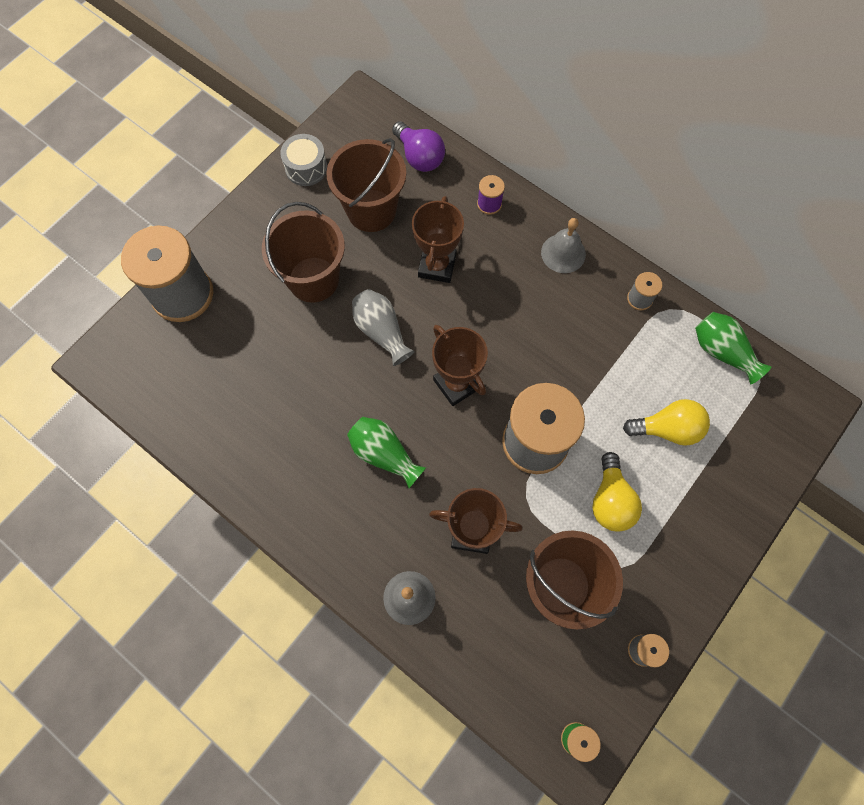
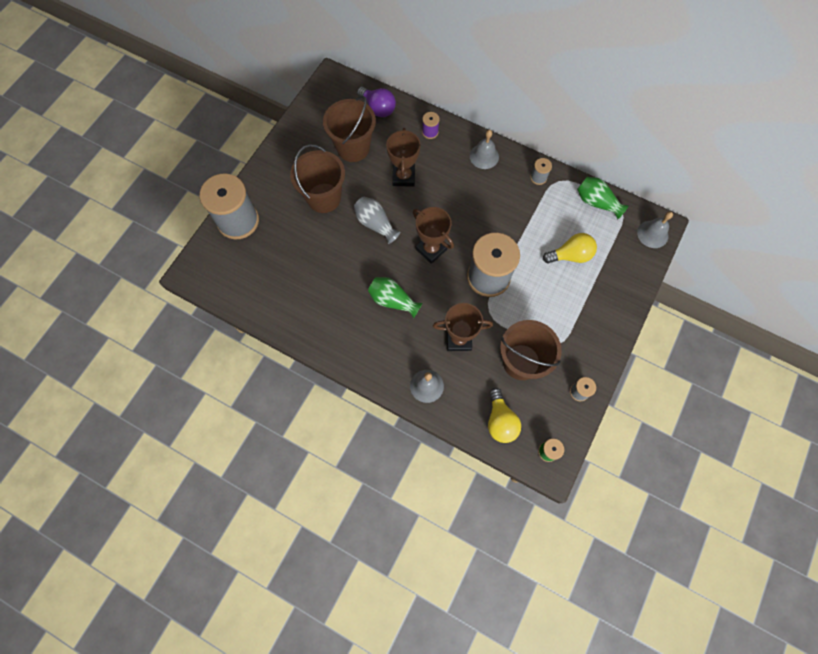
camera: 10 degrees left, 0 degrees up
grey drum [280,134,327,186] -> none
yellow light bulb [592,452,642,531] -> yellow light bulb moved to [488,388,521,443]
none -> grey bell [637,212,673,248]

